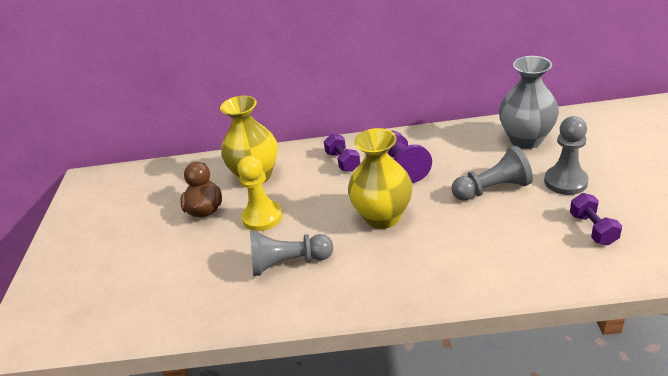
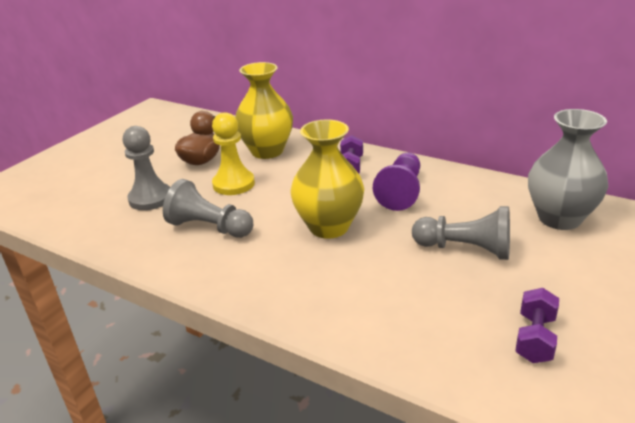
camera: 30 degrees right, 5 degrees down
grey pawn [544,116,589,195] -> grey pawn moved to [123,126,170,210]

